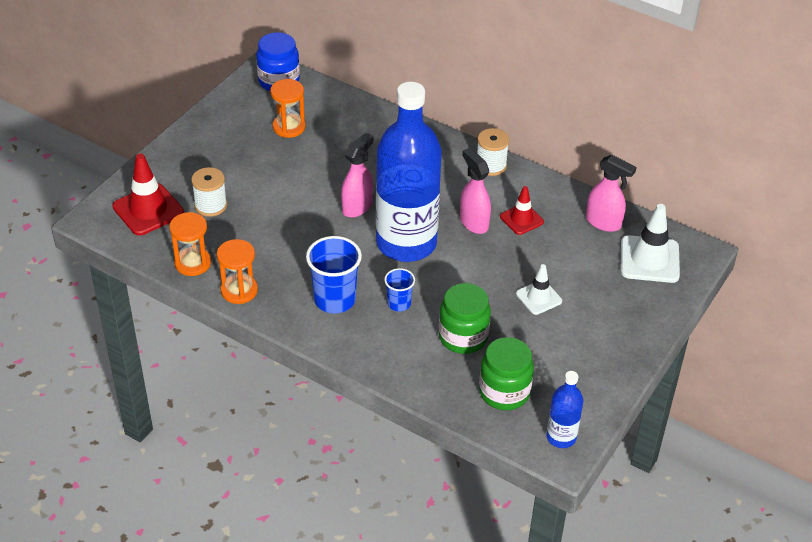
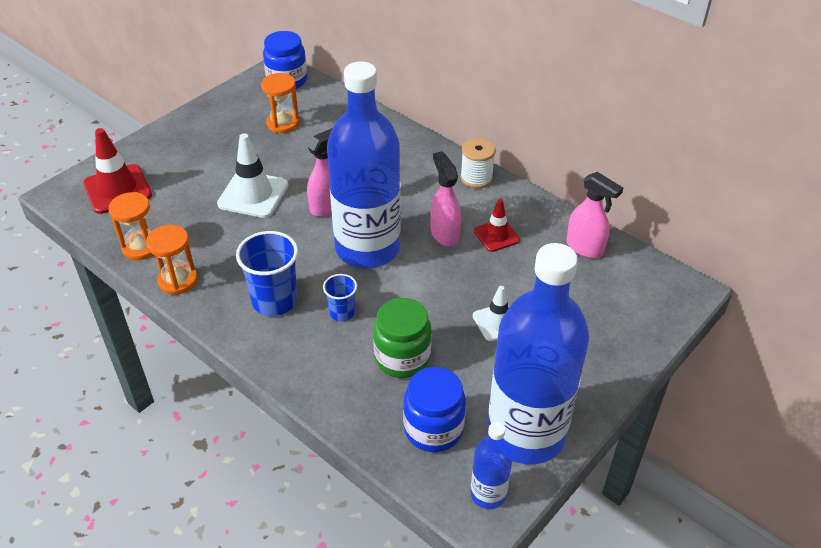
camera: 10 degrees right, 0 degrees up
white spool [191,167,227,217] -> none
green jar [479,337,534,410] -> blue jar [403,367,466,452]
white traffic cone [621,204,680,283] -> white traffic cone moved to [217,133,288,218]
none -> blue bottle [488,243,589,465]

